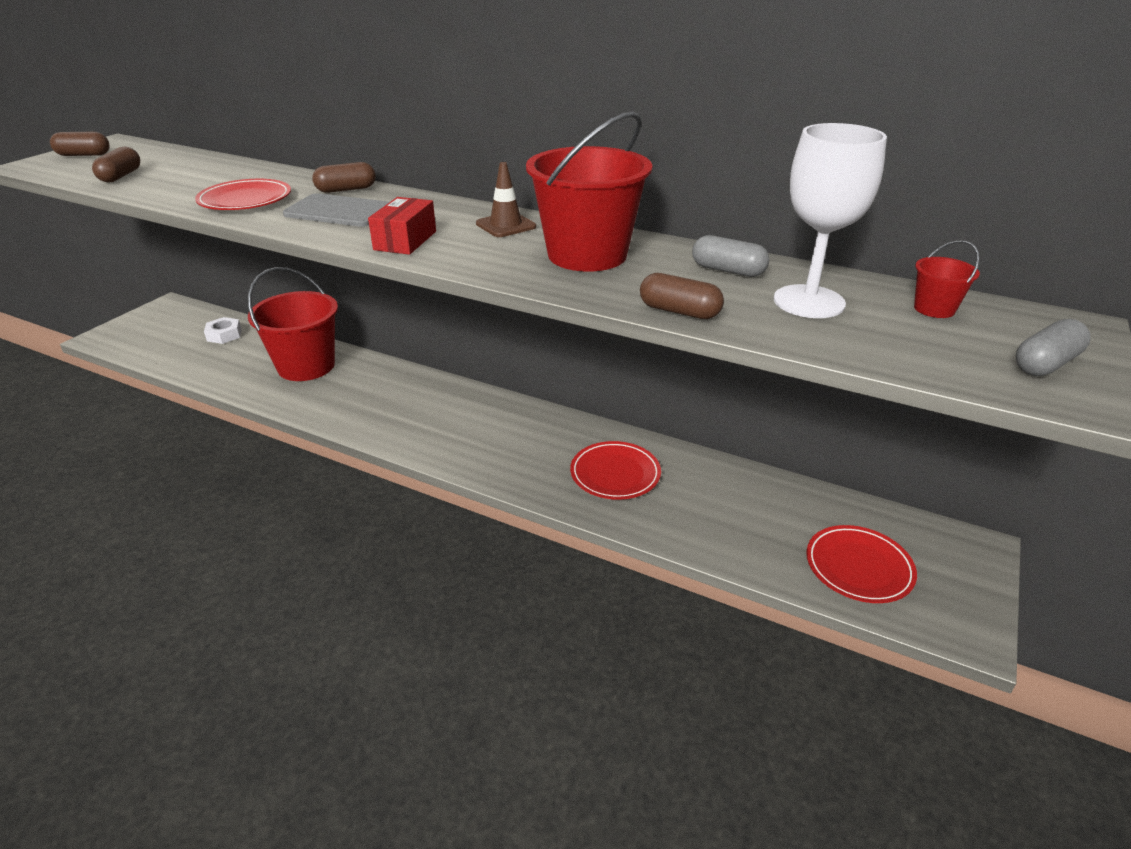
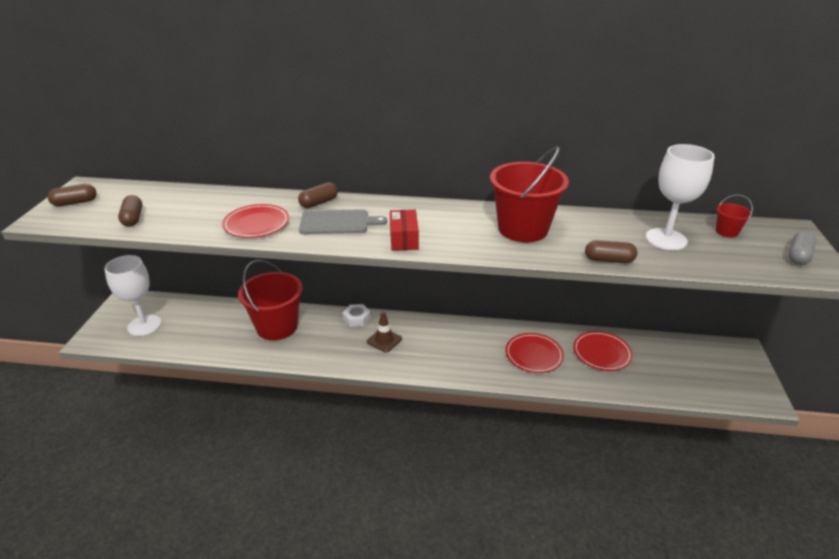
camera: 20 degrees left, 0 degrees up
white nut [204,317,242,344] -> white nut moved to [342,304,371,327]
brown traffic cone [476,162,536,237] -> brown traffic cone moved to [367,312,402,353]
grey capsule [692,235,769,277] -> none
red plate [806,525,917,603] -> red plate moved to [573,331,633,371]
none -> white goblet [104,255,161,336]

